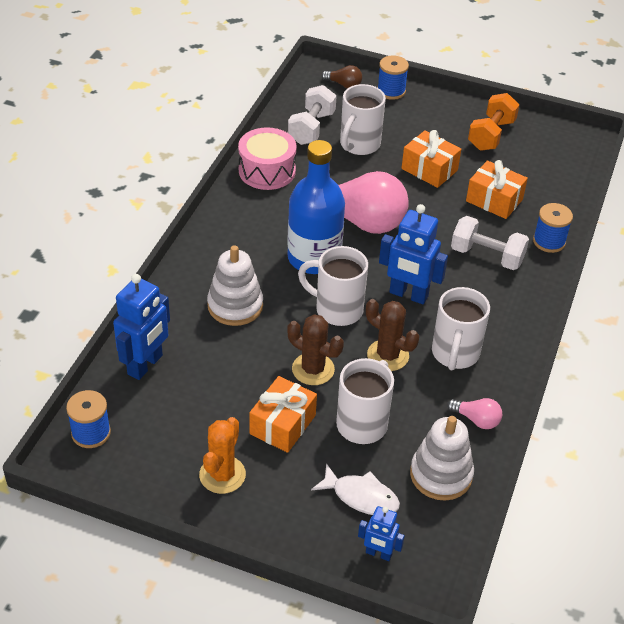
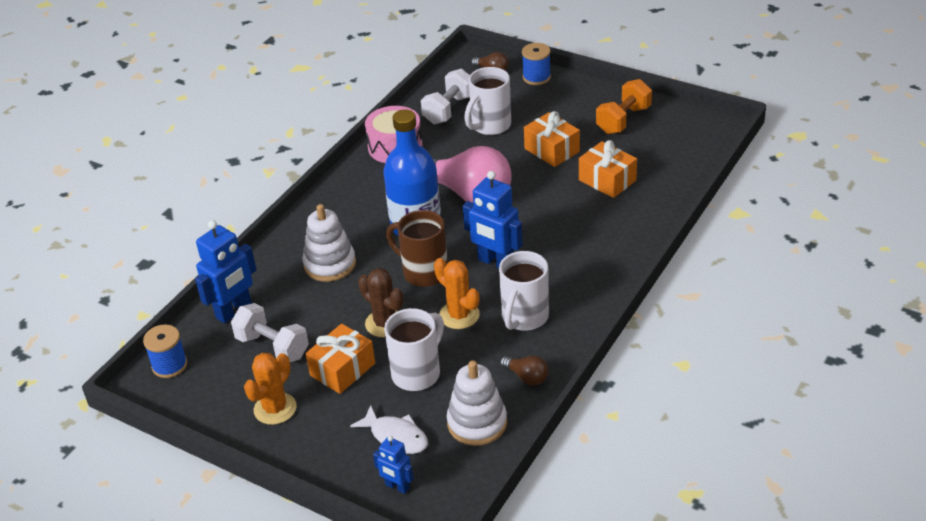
camera: 15 degrees right, 5 degrees down
white mug [298,246,368,326] -> brown mug [386,210,448,287]
brown cactus [366,299,419,371] -> orange cactus [434,258,480,329]
pink light bulb [447,398,502,429] -> brown light bulb [500,356,548,386]
white dumbbell [451,216,529,270] -> white dumbbell moved to [231,303,309,362]
blue spool [533,203,573,253] -> none

